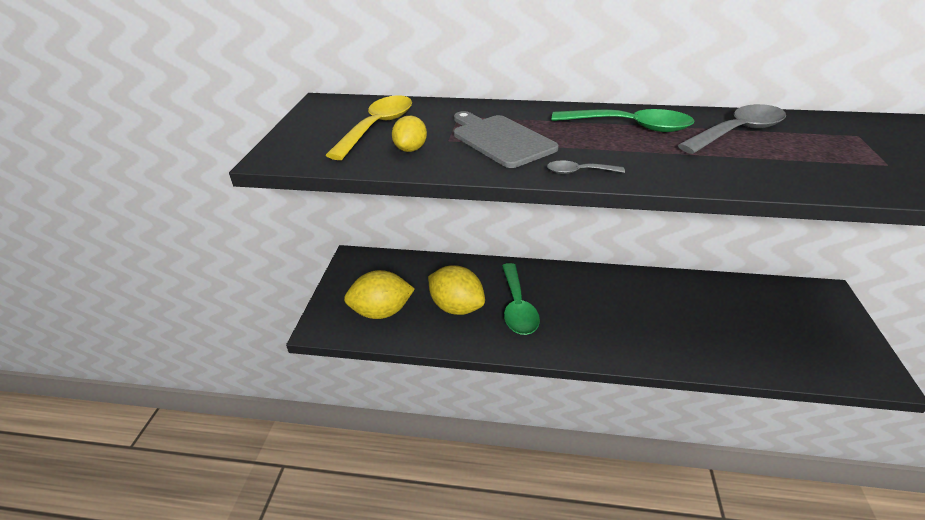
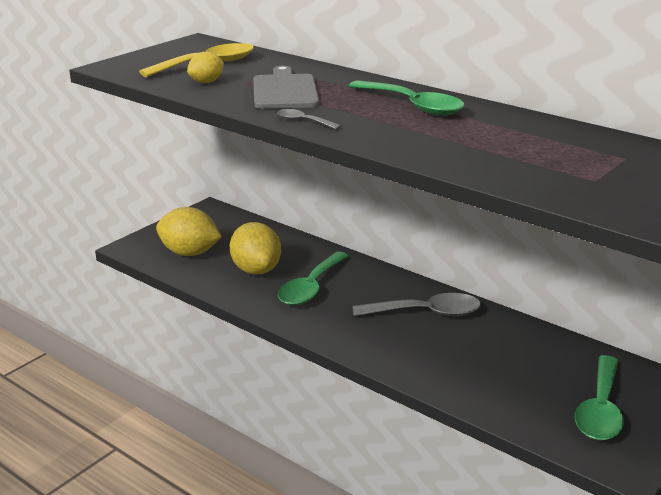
camera: 30 degrees right, 10 degrees down
grey spoon [678,104,786,154] -> grey spoon moved to [353,293,481,317]
none -> green spoon [575,355,624,441]

